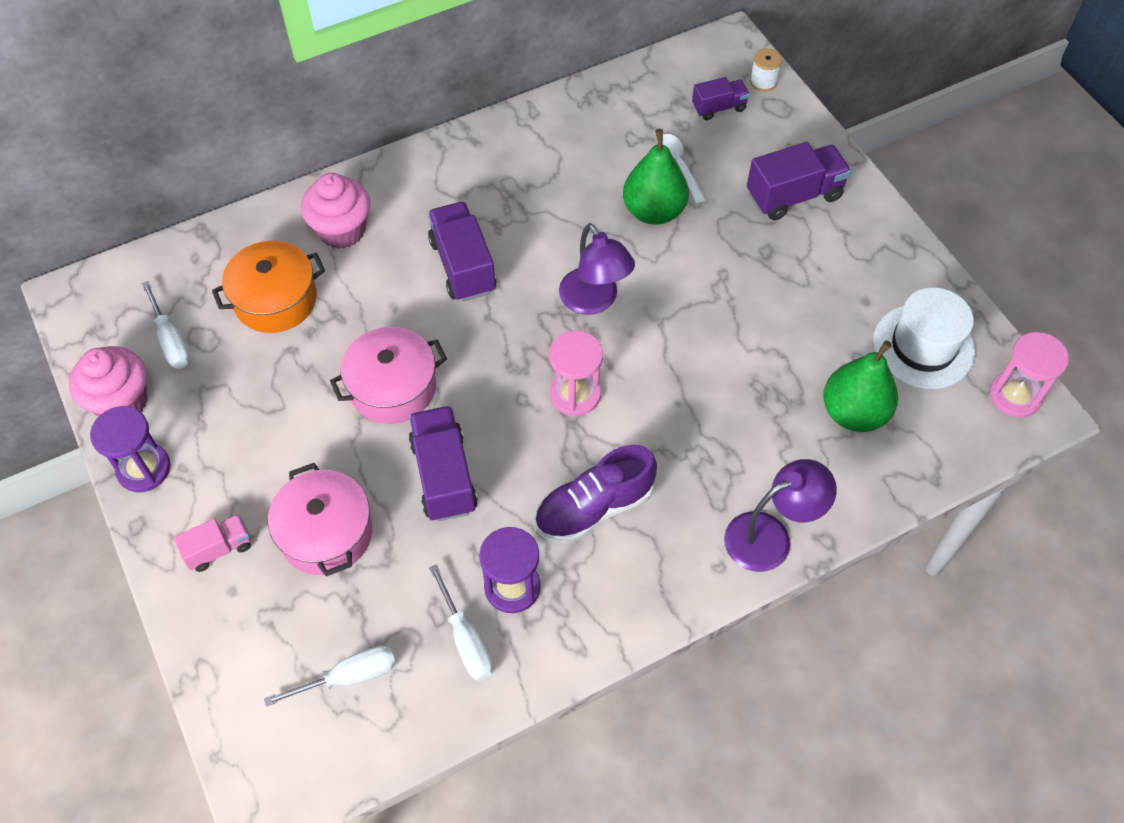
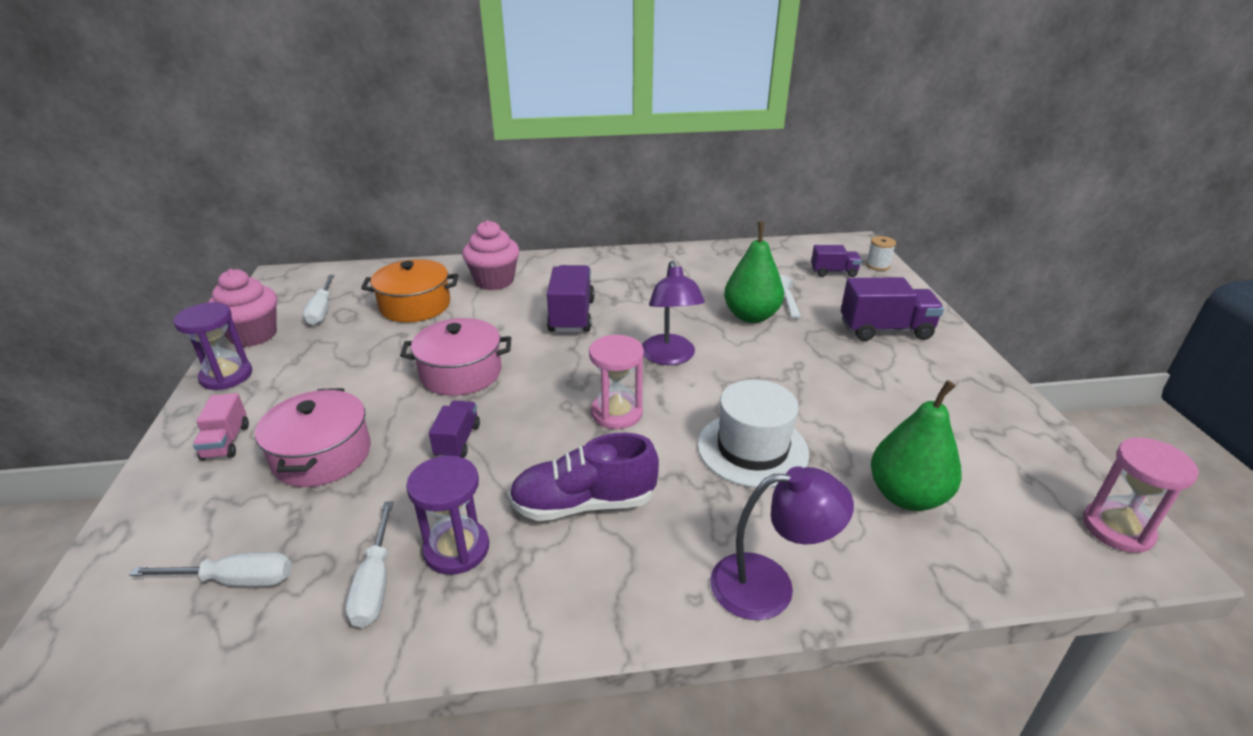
camera: 20 degrees right, 25 degrees down
pink truck [174,514,251,572] -> pink truck turned 90 degrees clockwise [193,393,249,461]
purple truck [409,406,478,522] -> purple truck [429,400,480,458], size x0.59
white hat [873,287,975,389] -> white hat moved to [698,380,809,487]

